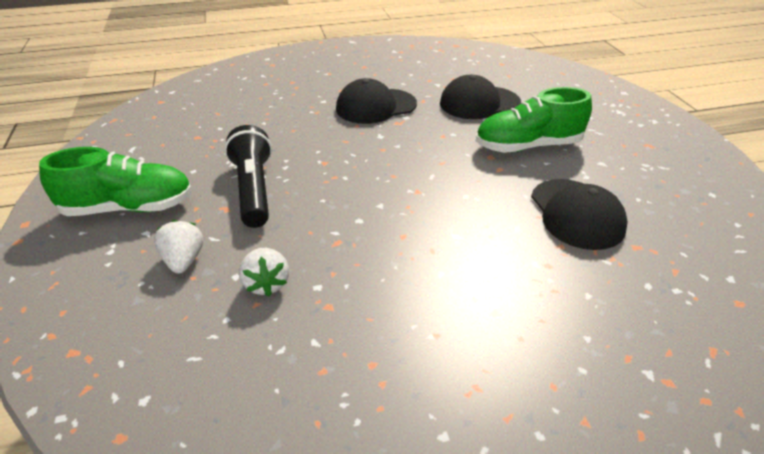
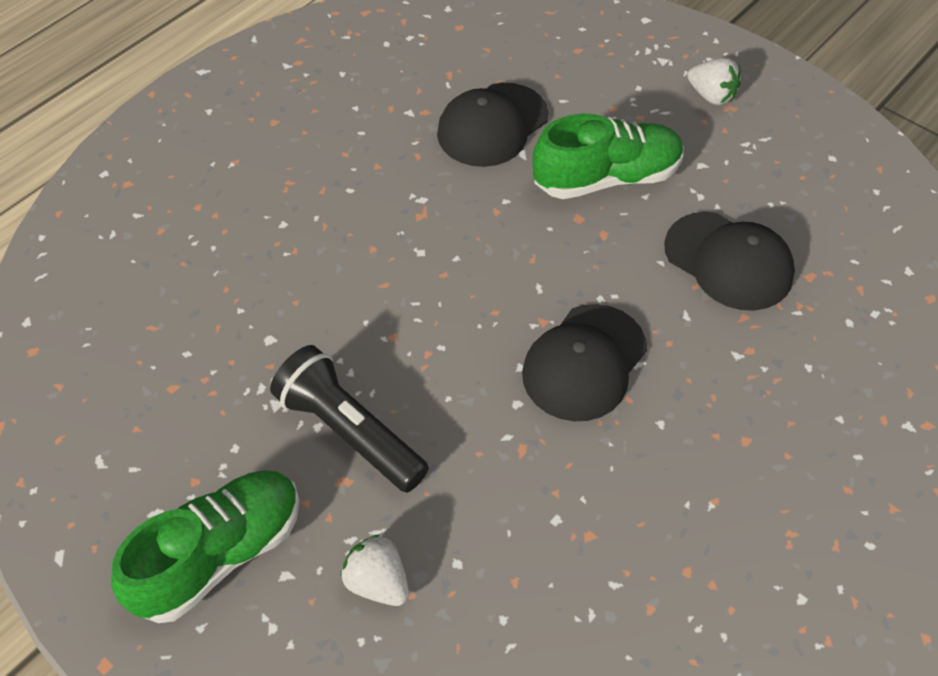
camera: 35 degrees left, 15 degrees up
white strawberry [239,248,289,296] -> white strawberry moved to [687,58,741,105]
black cap [336,78,417,124] -> black cap moved to [522,304,647,421]
green shoe [476,87,592,153] -> green shoe turned 150 degrees counterclockwise [533,114,684,199]

